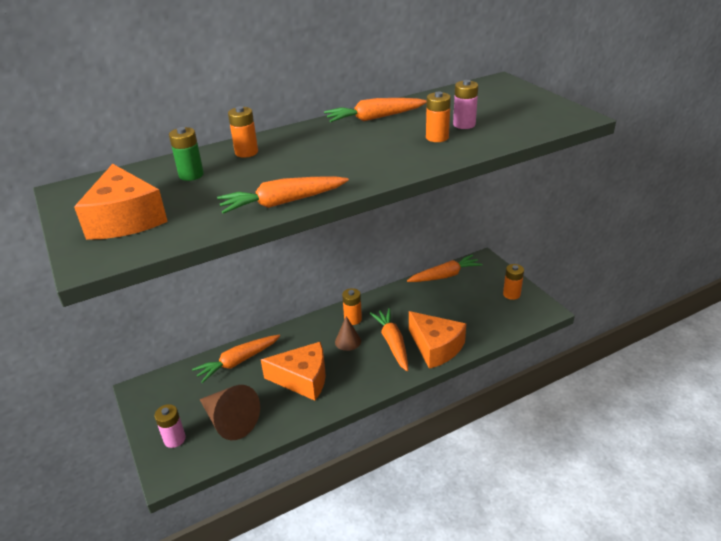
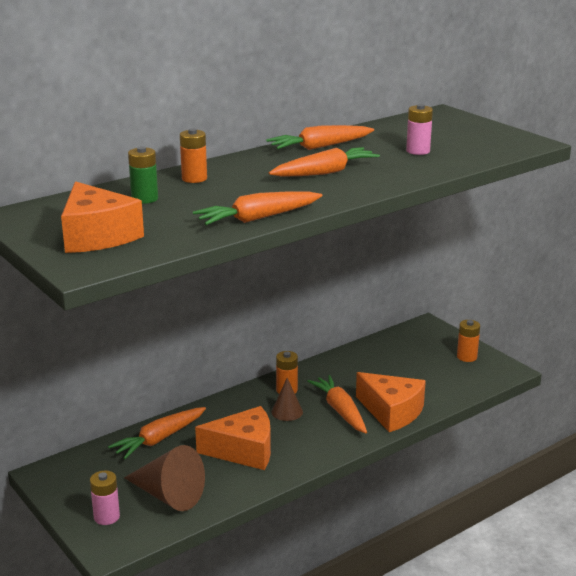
camera: 10 degrees left, 10 degrees down
orange carrot [407,255,483,282] -> orange carrot moved to [269,147,380,177]
orange battery [426,92,451,142] -> none

